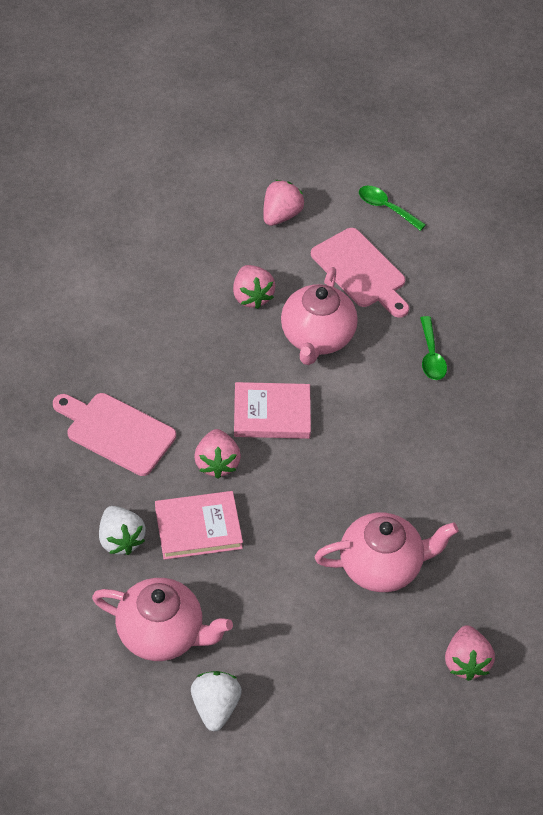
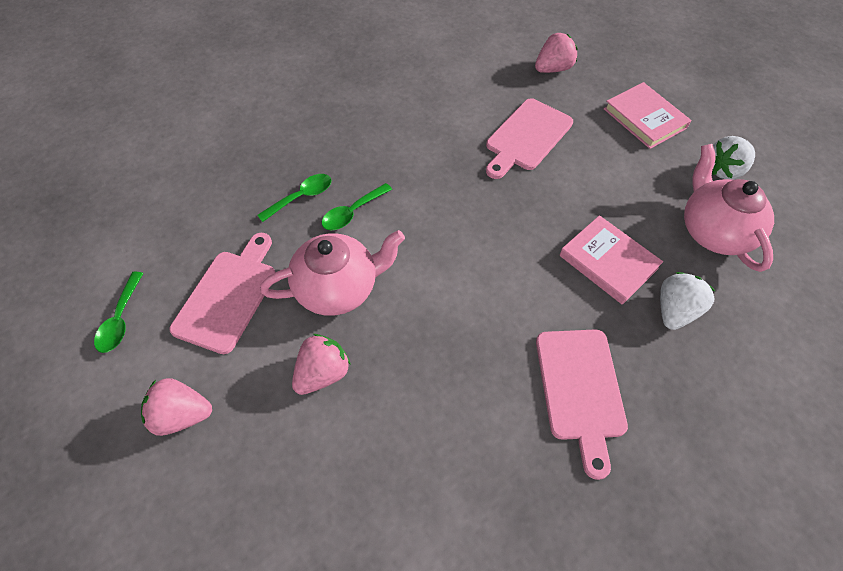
camera: 120 degrees left, 5 degrees up
pink strawberry [194,429,241,479] -> none
pink book [234,382,311,439] -> pink book moved to [604,82,691,149]
pink teapot [314,512,459,592] -> pink cutting board [486,98,573,179]
none -> green spoon [322,183,392,230]

